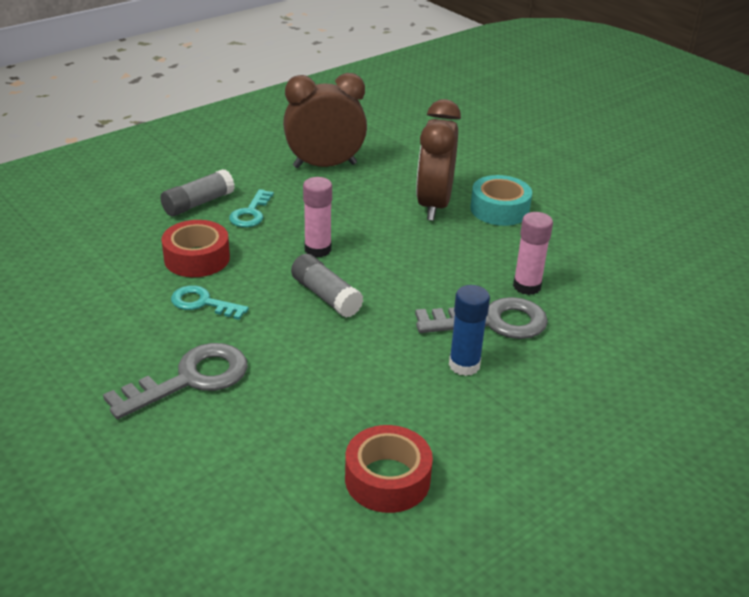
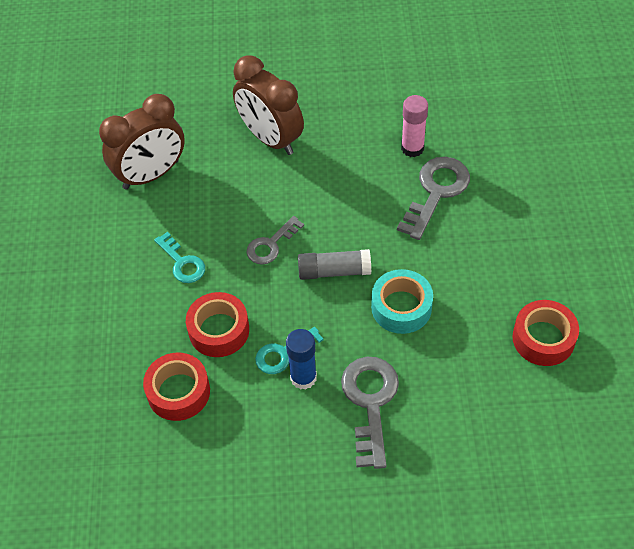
camera: 50 degrees left, 20 degrees up
grey glue stick [160,169,235,216] -> none
brown clock [283,73,367,168] -> brown clock turned 150 degrees counterclockwise [99,94,185,190]
pink glue stick [303,177,332,257] -> grey key [247,216,304,265]
blue glue stick [449,285,490,376] -> blue glue stick moved to [286,329,317,390]
turquoise tape [470,175,532,226] -> turquoise tape moved to [371,269,433,334]
none -> red tape [143,353,210,421]

